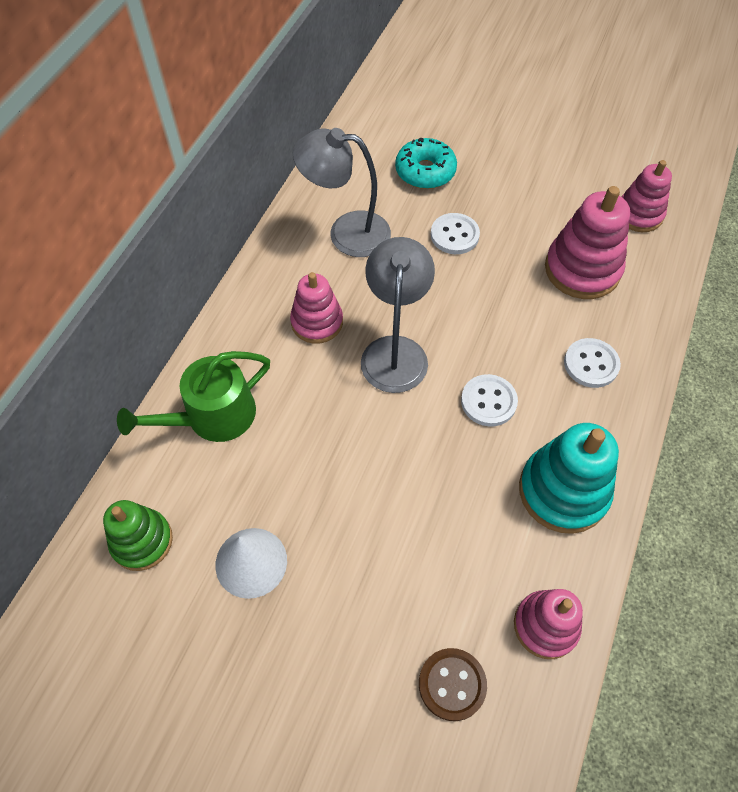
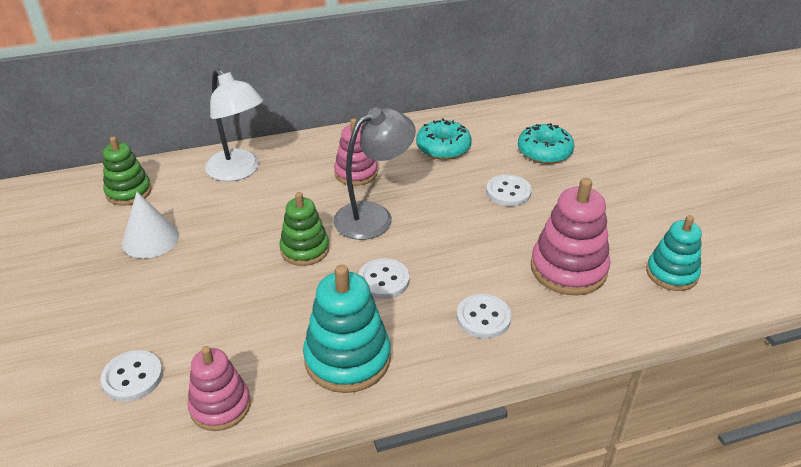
camera: 50 degrees right, 20 degrees down
green watering can [117,351,270,442] -> white lamp [205,69,263,182]
grey lamp [293,128,391,257] -> turquoise donut [416,118,472,160]
brown button [419,648,487,721] -> white button [101,350,163,401]
pink stacking toy [621,160,672,232] -> turquoise stacking toy [646,215,702,291]
none -> green stacking toy [279,192,329,266]

